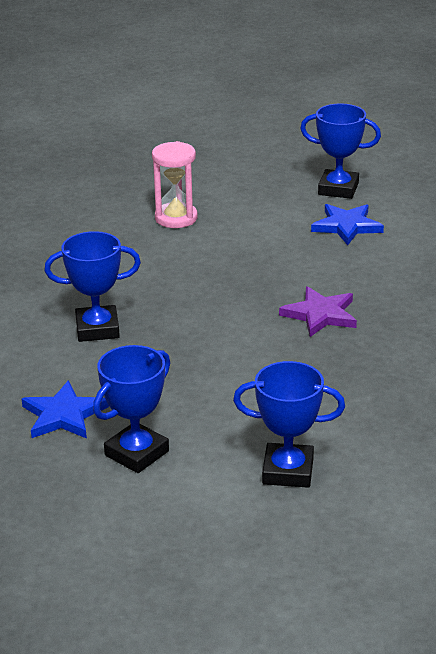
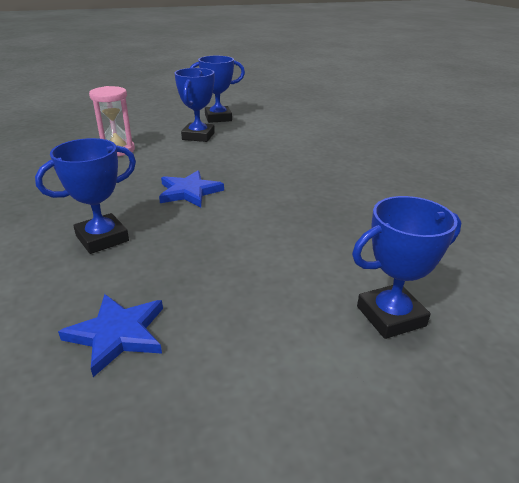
camera: 30 degrees left, 0 degrees up
blue trophy [93,345,170,473] -> blue trophy moved to [175,68,215,142]
purple star [279,286,357,337] -> none
blue star [311,204,384,245] -> blue star moved to [159,170,224,207]

